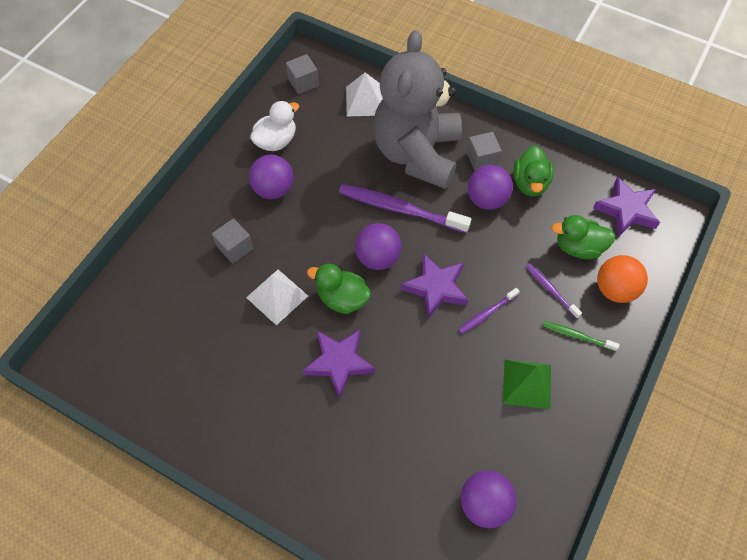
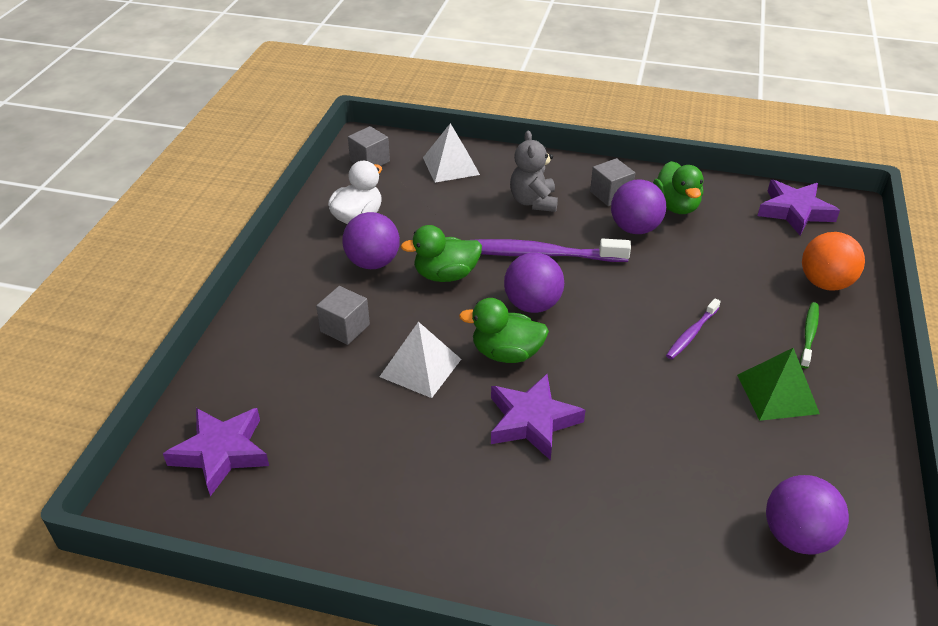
camera: 15 degrees left, 20 degrees down
grey teddy bear [373,30,462,189] -> grey teddy bear [510,131,558,212], size x0.45
purple star [401,253,468,319] -> purple star moved to [163,408,269,496]
purple toothbrush [526,263,582,319] -> none
green toothbrush [542,321,620,351] -> green toothbrush turned 105 degrees clockwise [800,302,819,368]
green duck [551,215,615,259] -> green duck moved to [401,225,482,282]

